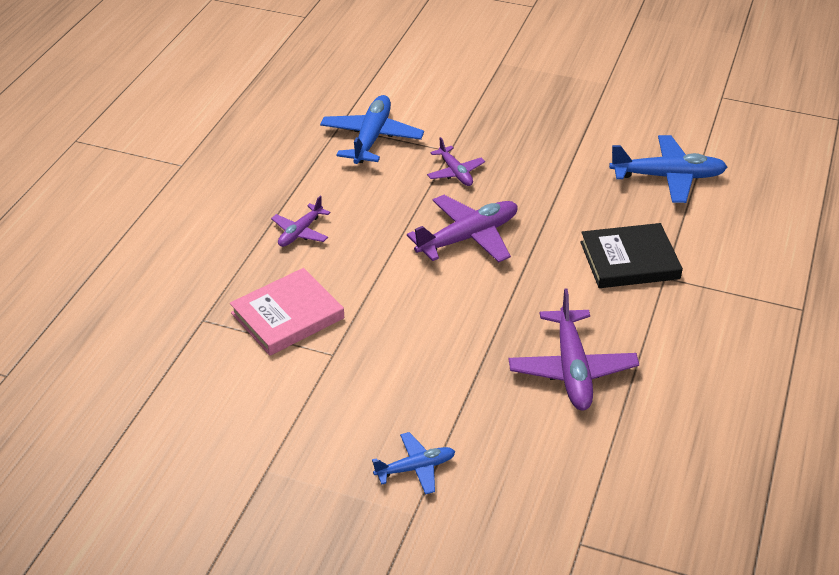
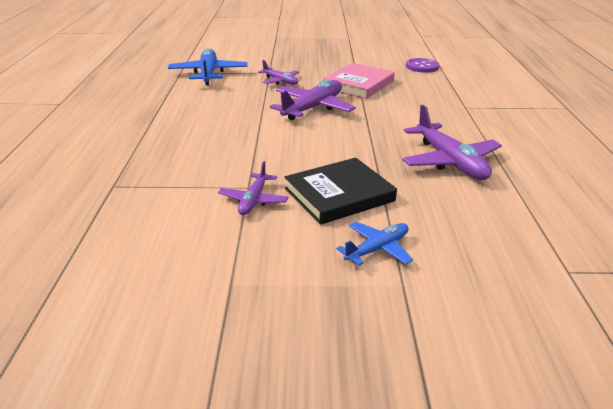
camera: 20 degrees left, 10 degrees down
pink book [230,268,344,356] -> pink book moved to [323,63,395,99]
purple plane [271,196,330,247] -> purple plane moved to [218,161,288,215]
black book [580,223,683,288] -> black book moved to [284,158,397,225]
blue plane [609,135,727,203] -> purple button [406,58,440,73]

